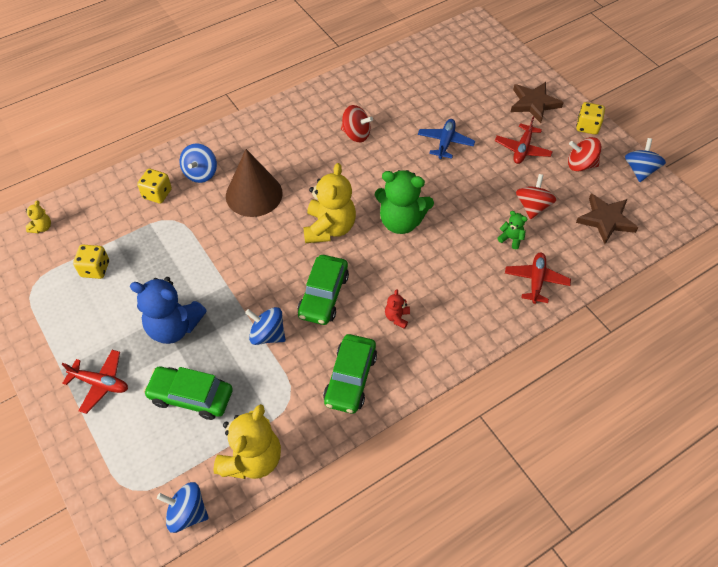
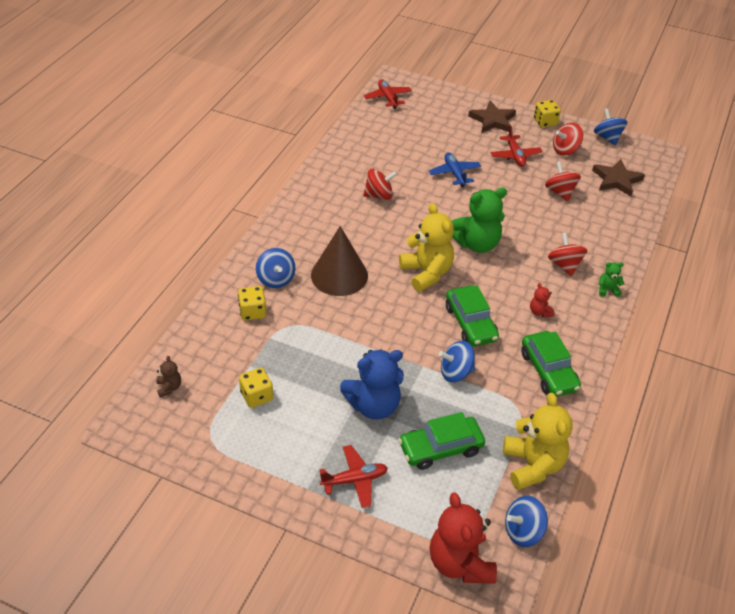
camera: 35 degrees left, 10 degrees down
yellow teddy bear [26,201,51,233] -> brown teddy bear [156,356,181,398]
green teddy bear [497,211,528,249] -> green teddy bear moved to [598,262,624,297]
red plane [505,252,571,304] -> red plane moved to [364,79,412,109]
none -> red teddy bear [430,492,497,584]
none -> red spinning top [548,232,587,276]

